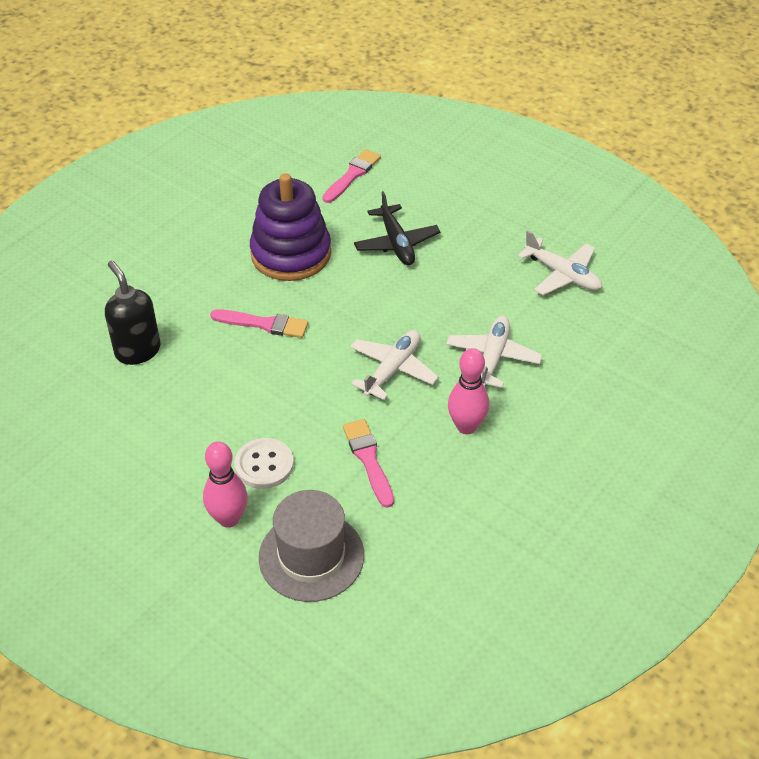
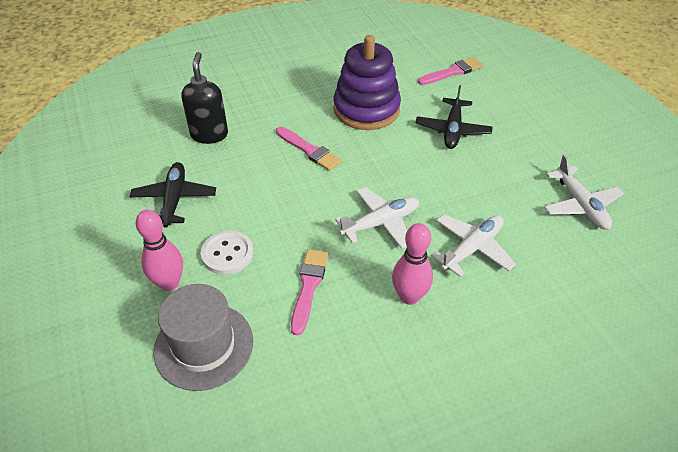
camera: 30 degrees right, 0 degrees up
none -> black plane [129,162,216,228]

